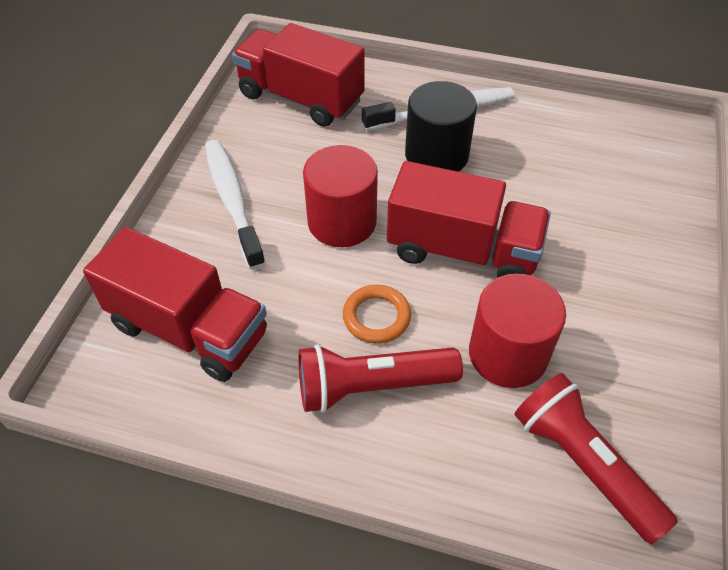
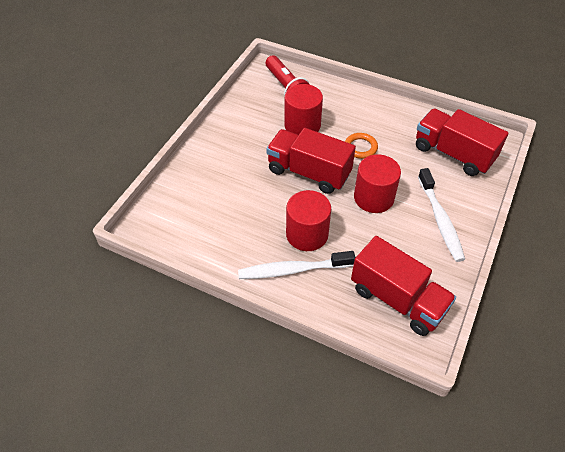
camera: 170 degrees left, 0 degrees up
red flashlight [298,345,463,413] -> none
black cylinder [405,81,477,172] -> red cylinder [286,190,331,251]

